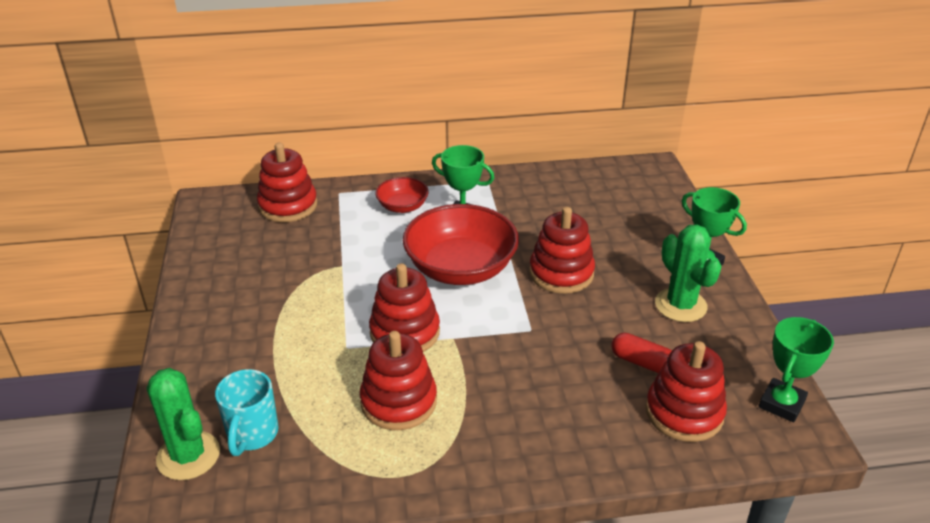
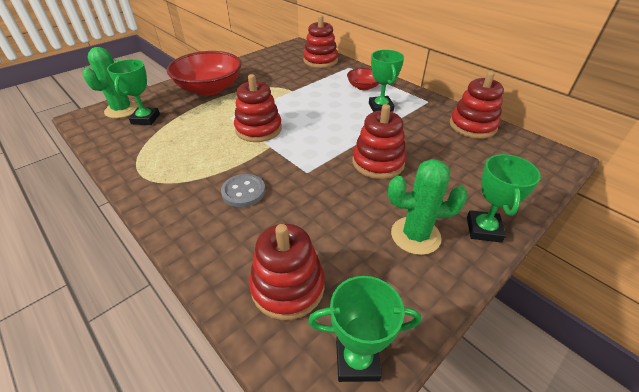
camera: 55 degrees right, 5 degrees up
turquoise mug [215,369,279,456] -> green trophy [107,59,160,125]
red stacking toy [360,331,437,430] -> red stacking toy moved to [450,71,504,139]
red bowl [403,204,519,285] -> red bowl moved to [167,51,241,96]
red capsule [611,333,672,373] -> none
green cactus [655,225,722,322] -> green cactus turned 60 degrees clockwise [388,159,468,255]
none -> grey button [221,174,265,207]

